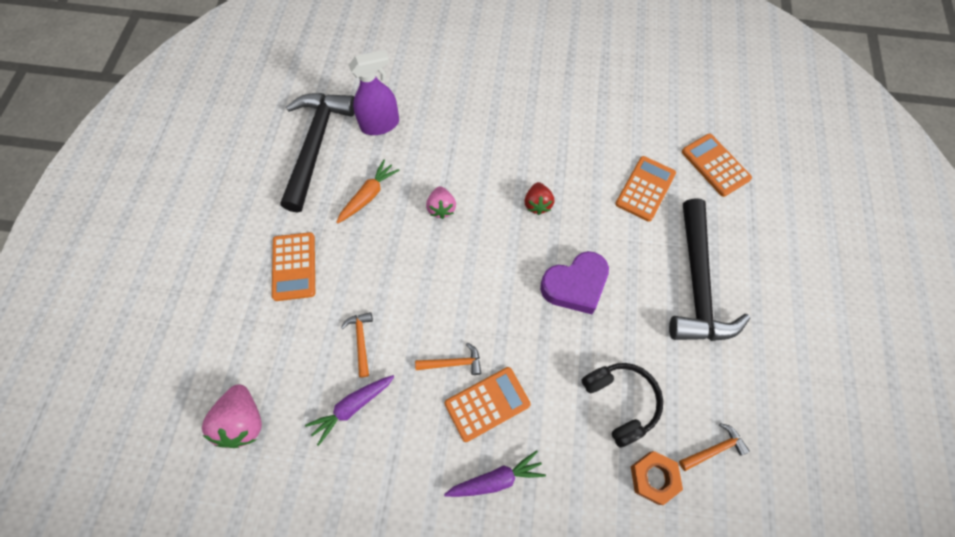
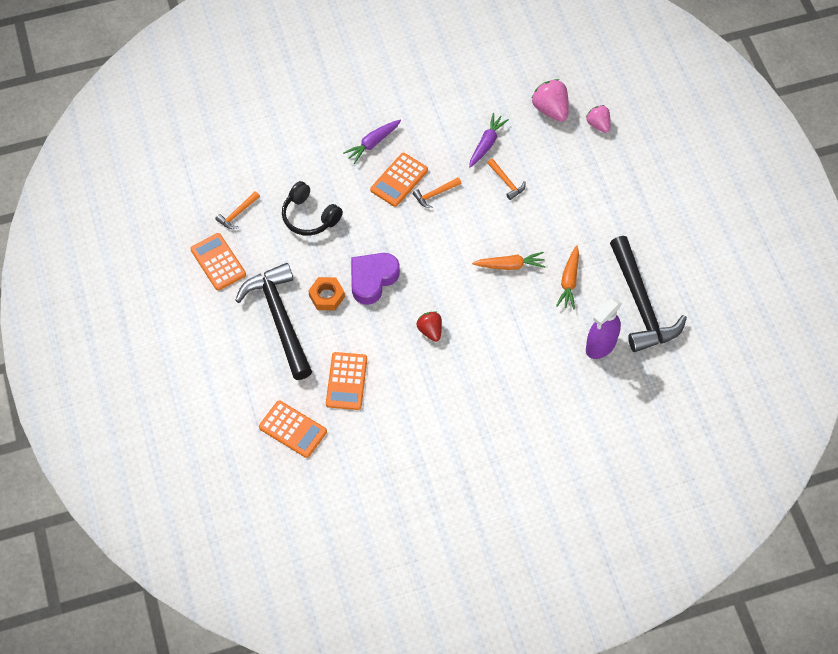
camera: 155 degrees right, 5 degrees down
orange calculator [272,232,315,301] -> orange calculator moved to [190,233,246,291]
pink strawberry [426,186,456,219] -> pink strawberry moved to [586,105,611,133]
orange nut [631,451,683,505] -> orange nut moved to [308,277,345,310]
none -> orange carrot [472,252,545,270]

